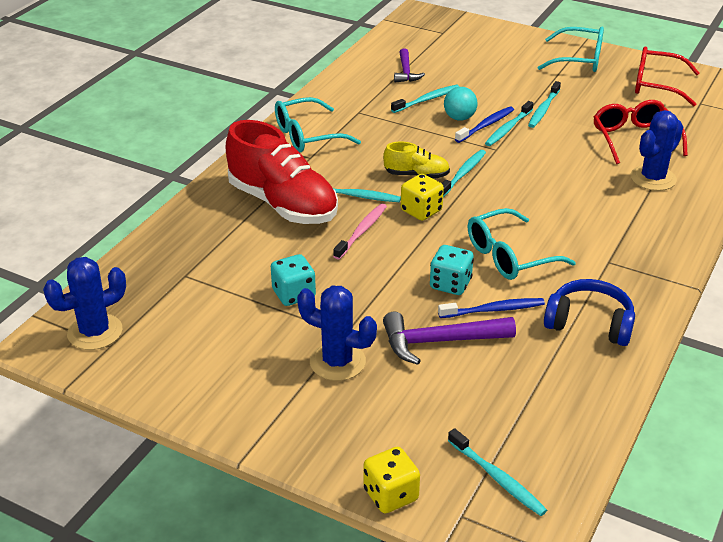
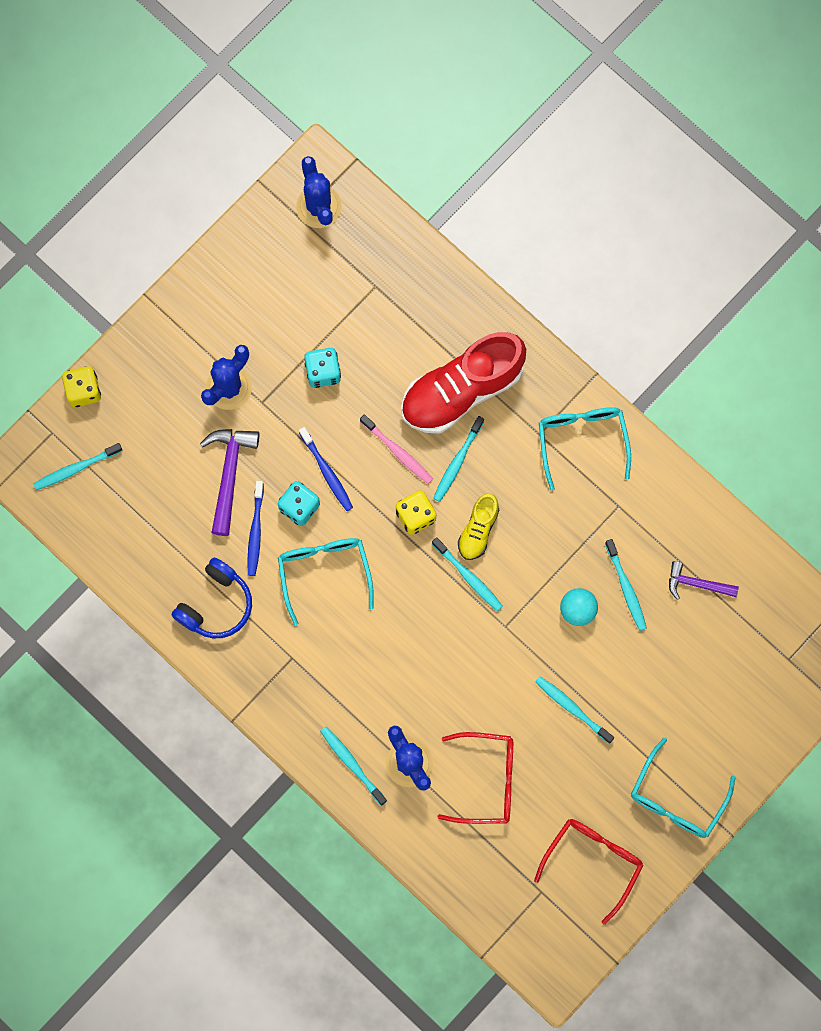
camera: 105 degrees right, 40 degrees up
blue toothbrush [455,106,514,143] -> blue toothbrush moved to [299,427,353,511]
turquoise toothbrush [485,101,533,146] -> turquoise toothbrush moved to [320,727,387,806]

